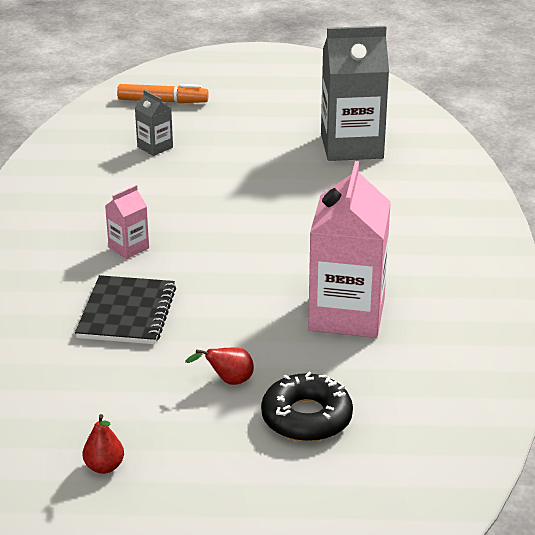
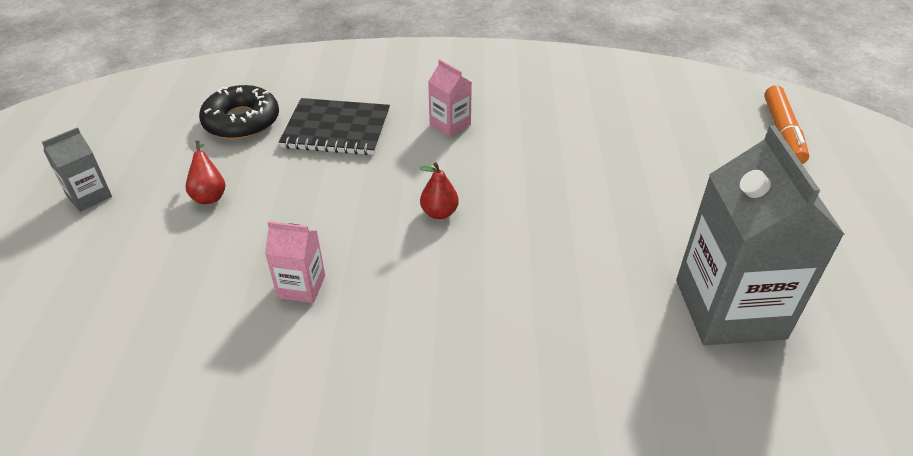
camera: 90 degrees right, 10 degrees up
red pear [83,414,124,474] -> red pear moved to [419,162,459,219]
grey carton [135,90,173,156] -> grey carton moved to [42,127,112,212]
black donut [261,372,353,442] -> black donut moved to [199,85,279,140]
pink carton [308,161,391,338] -> pink carton [265,221,325,303], size x0.46

